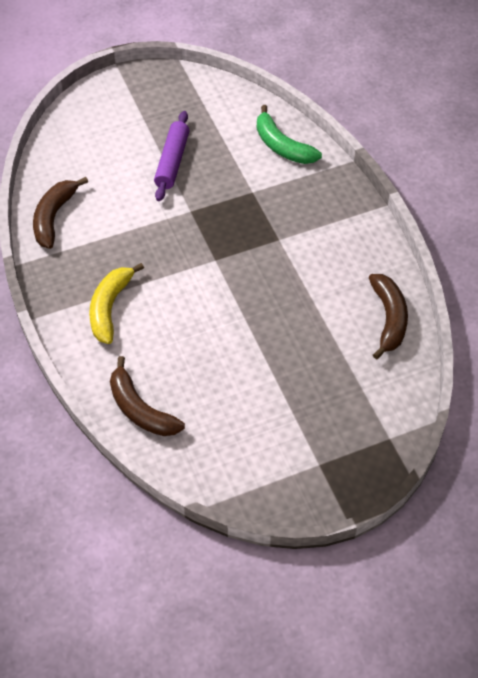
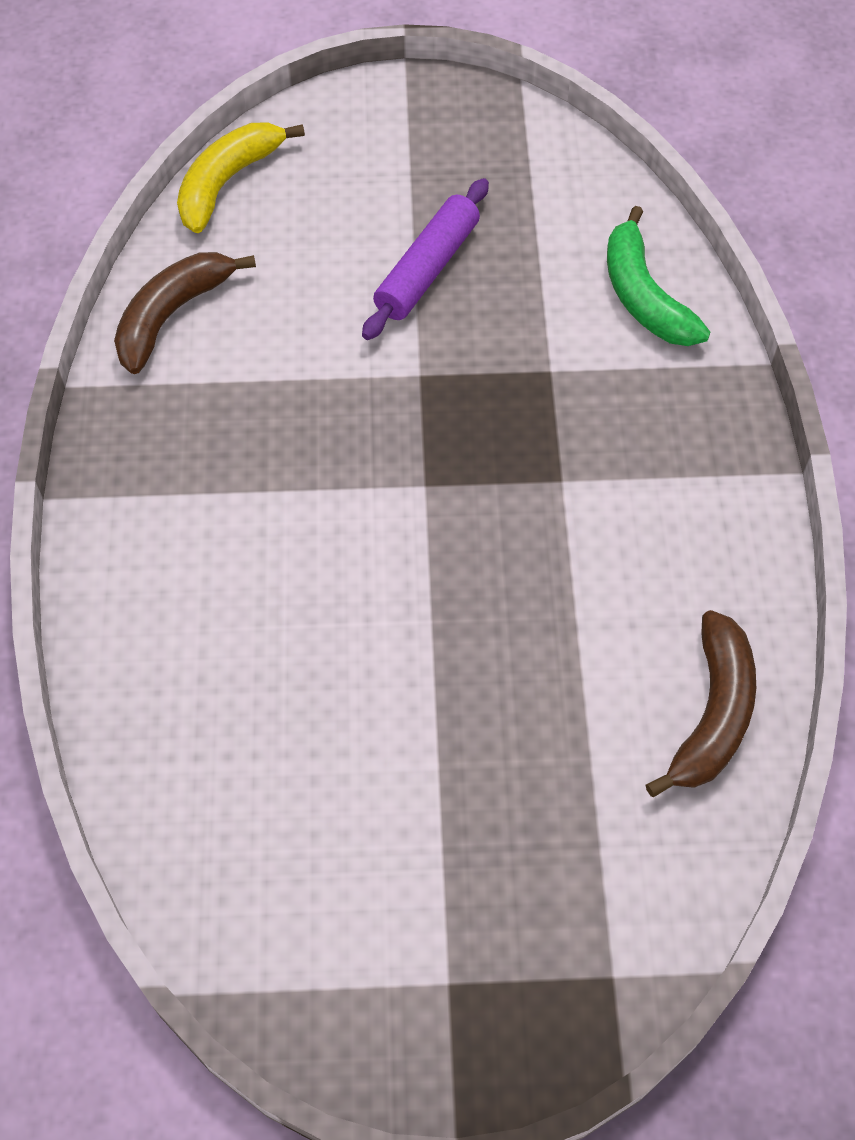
camera: 20 degrees right, 5 degrees up
yellow banana [89,263,144,344] -> yellow banana moved to [177,122,305,233]
brown banana [110,356,185,436] -> none

